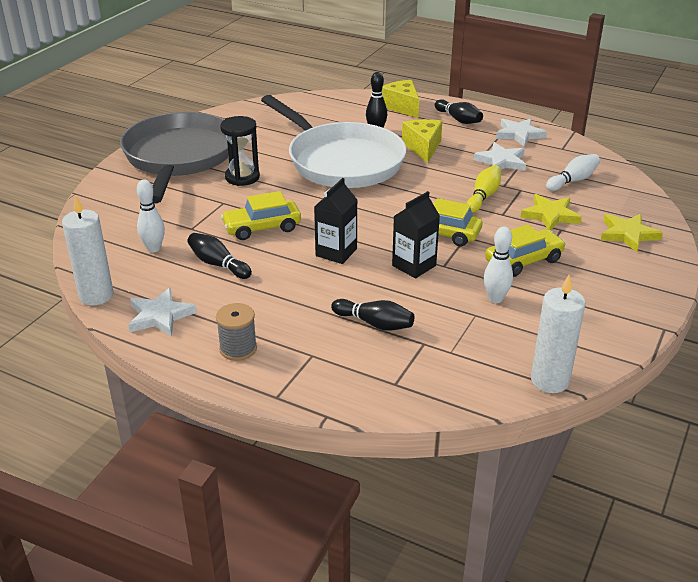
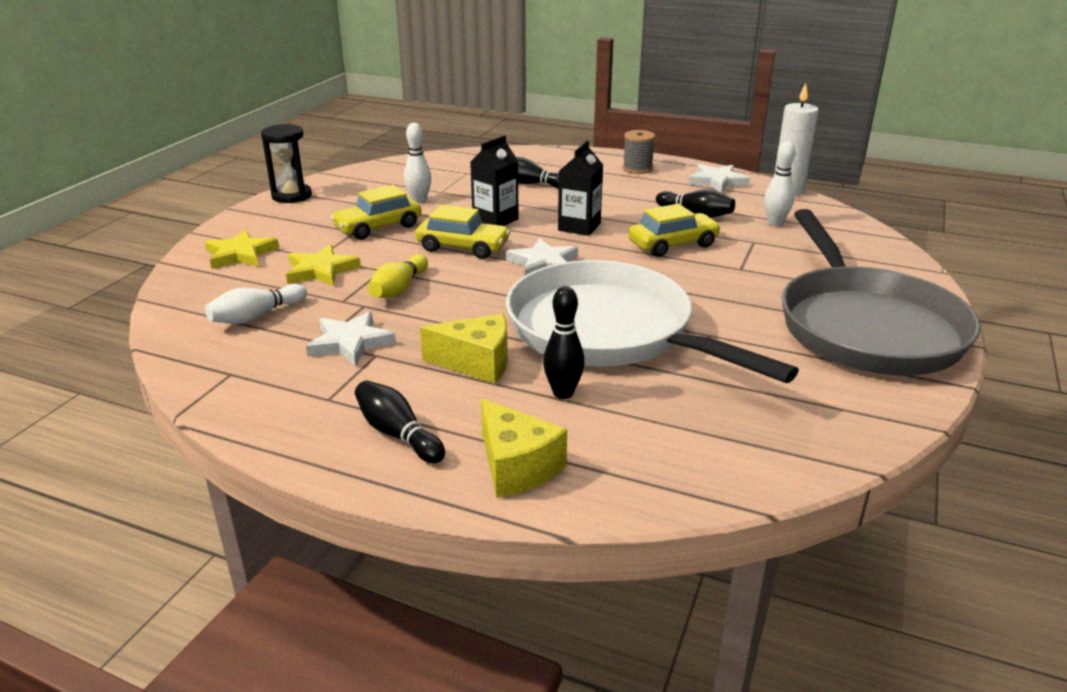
camera: 175 degrees right, 5 degrees down
black hourglass [220,116,260,186] -> black hourglass moved to [261,124,312,203]
yellow cheese [402,119,442,163] -> yellow cheese turned 75 degrees counterclockwise [420,314,508,384]
white star [496,118,547,147] -> white star moved to [506,238,578,275]
white candle [531,275,585,393] -> none

